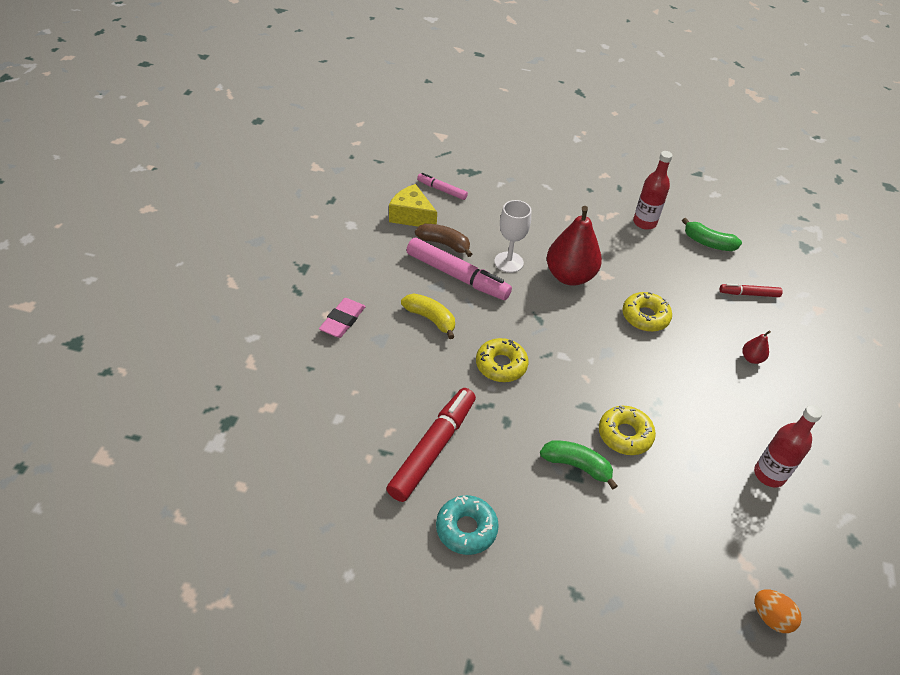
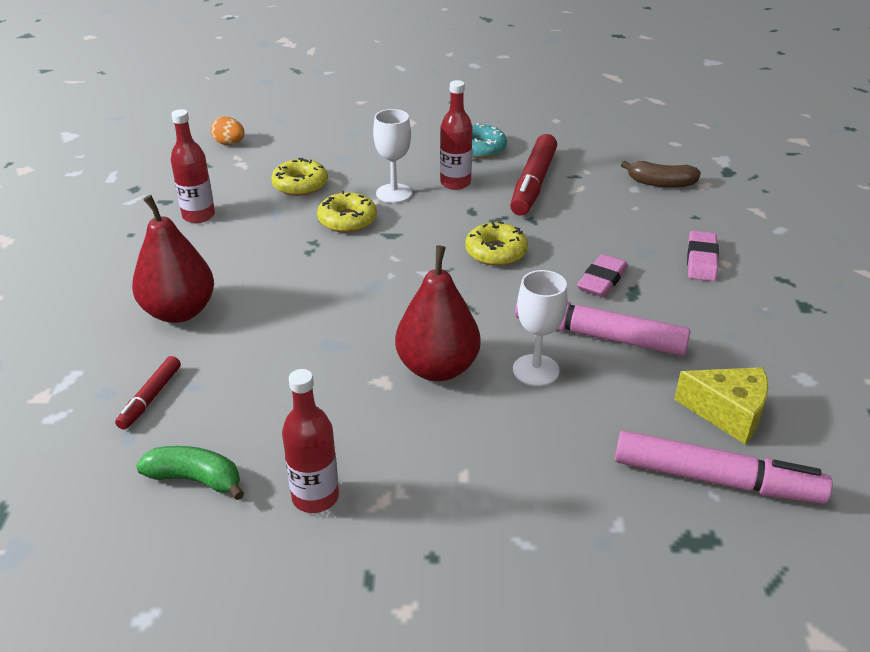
camera: 170 degrees right, 10 degrees down
yellow banana [401,294,455,339] -> pink eraser [577,254,628,297]
brown banana [415,224,472,257] -> brown banana moved to [621,161,701,188]
pink marker [417,173,468,200] -> pink marker [615,430,832,504], size x1.89
green banana [540,440,618,490] -> white goblet [373,109,412,203]
yellow donut [622,292,672,332] -> yellow donut moved to [271,158,328,196]
red marker [720,283,783,297] -> red marker turned 120 degrees clockwise [115,356,181,430]
red pear [743,331,771,364] -> red pear [132,195,214,323], size x2.31
none -> red bottle [440,80,473,190]

